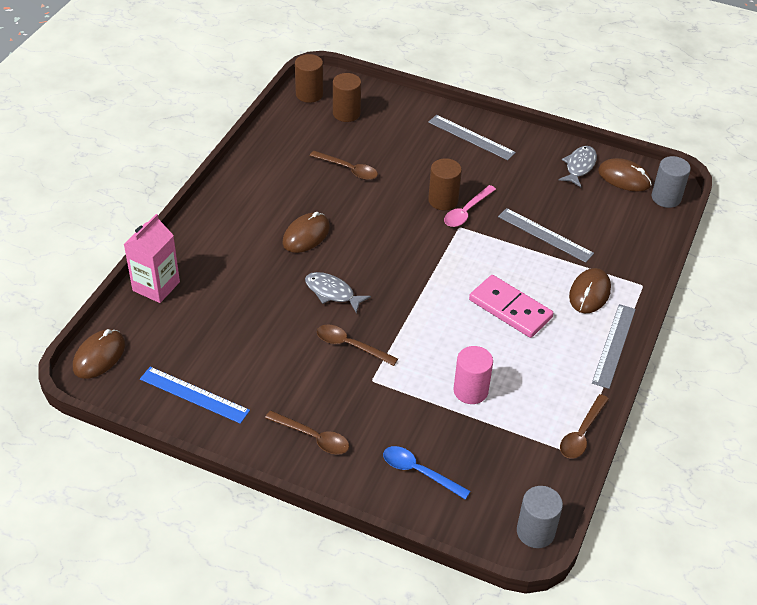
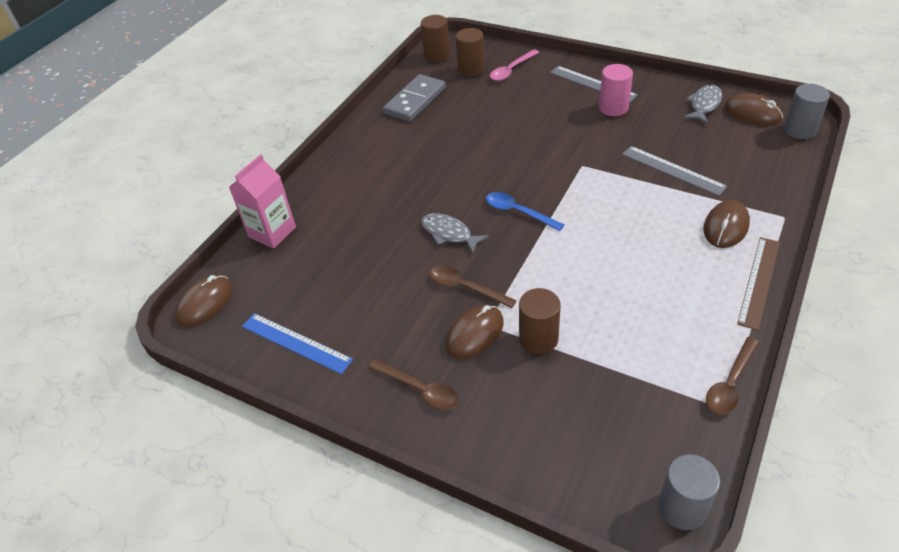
camera: 10 degrees right, 0 degrees up
brown mouse [283,212,330,253] -> brown mouse moved to [445,305,504,359]
brown spoon [310,151,378,180] -> none
blue spoon [383,446,471,499] -> blue spoon moved to [486,192,564,231]
brown cylinder [428,158,462,210] -> brown cylinder moved to [519,288,560,354]
pink spoon [444,185,496,227] -> pink spoon moved to [490,49,539,81]
pink cylinder [454,346,493,404] -> pink cylinder moved to [599,64,633,116]
pink domino [469,275,553,338] -> none
grey ruler [592,304,636,389] -> brown ruler [737,237,780,330]
none -> grey domino [383,74,446,122]

